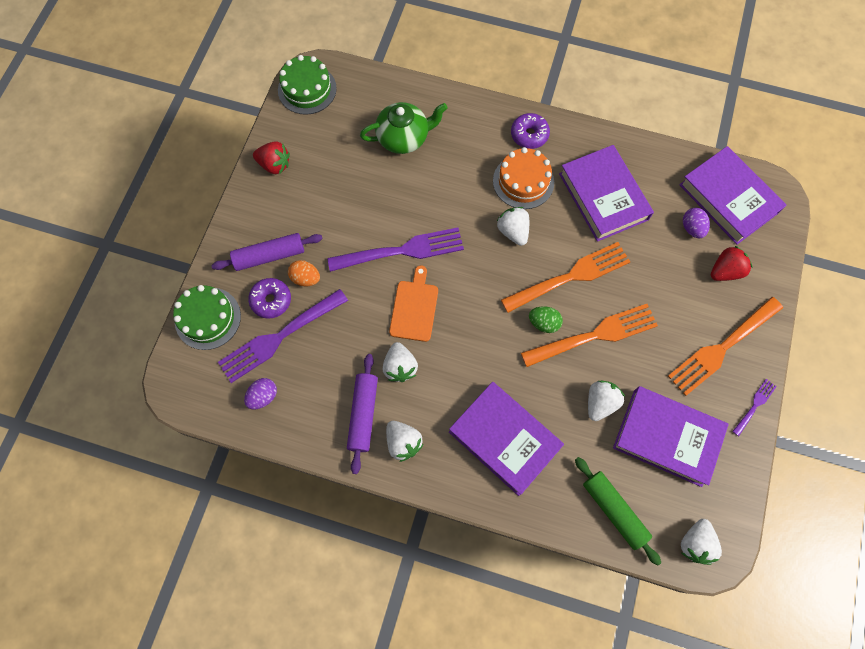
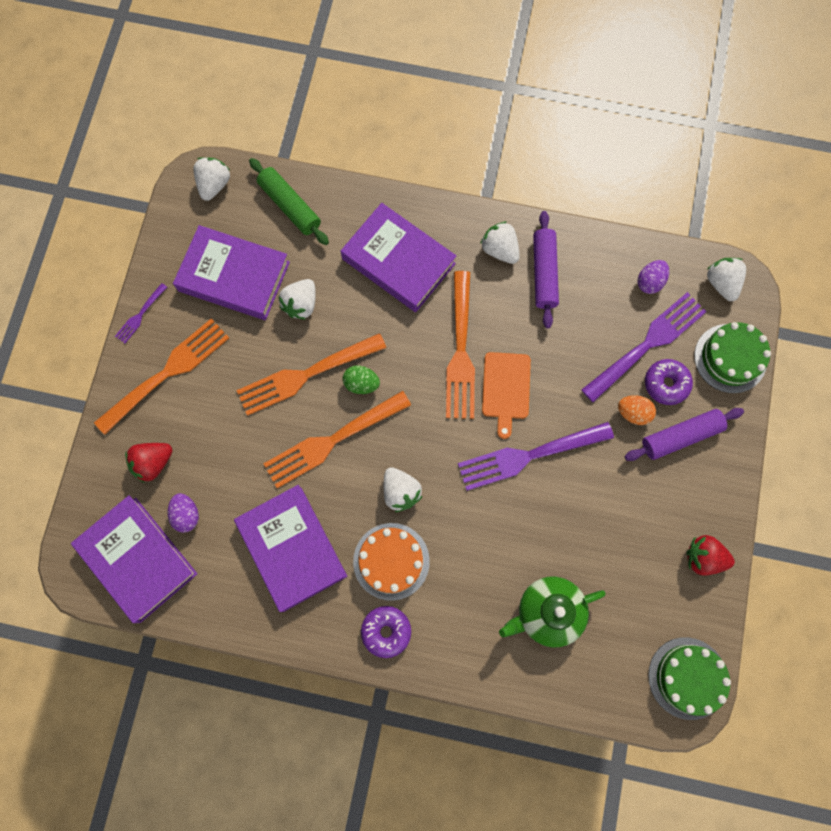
camera: 175 degrees right, 5 degrees up
white strawberry [383,342,418,382] -> white strawberry moved to [707,258,746,301]
none -> orange fork [446,271,475,419]

